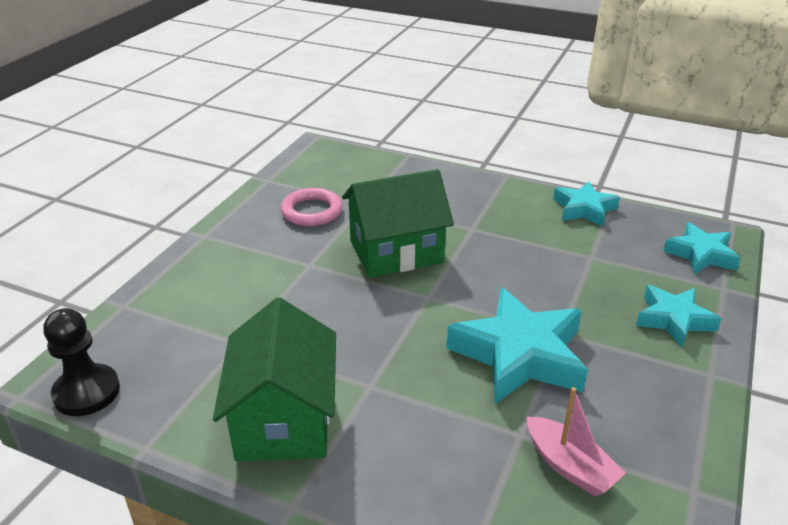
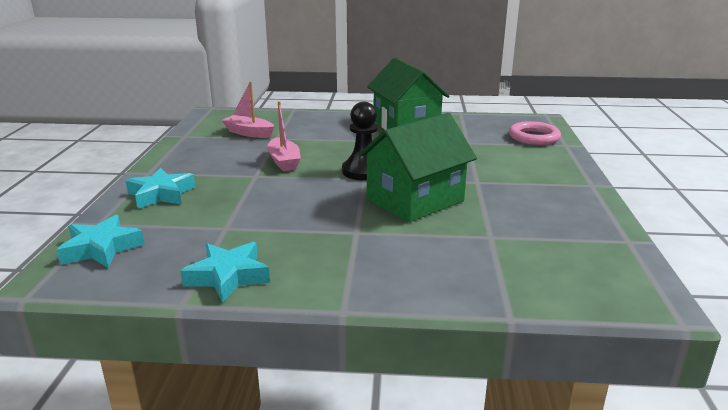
camera: 160 degrees right, 10 degrees down
black pawn [43,308,120,416] -> black pawn moved to [342,102,378,181]
pink ring [281,188,343,226] -> pink ring moved to [509,121,561,145]
turquoise star [446,287,588,404] -> pink boat [267,101,301,171]

